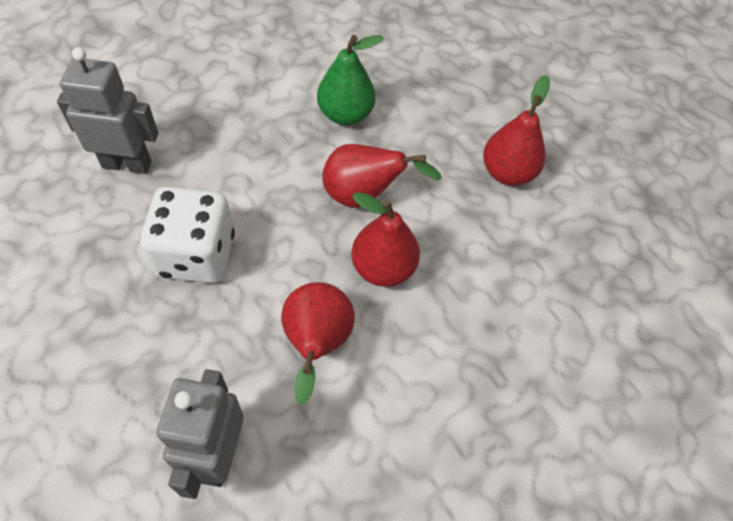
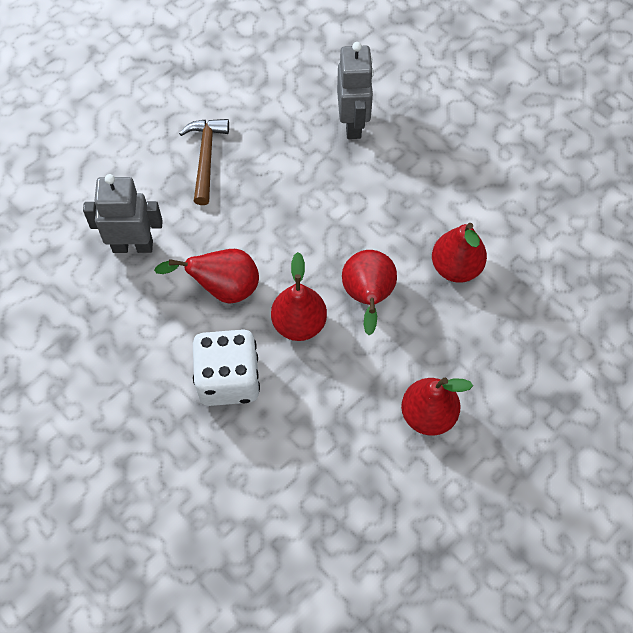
camera: 85 degrees right, 5 degrees up
white dice [140,186,235,283] -> white dice moved to [193,329,260,406]
green pear [317,35,384,125] -> red pear [432,223,487,283]
none -> brown hammer [179,119,229,205]

